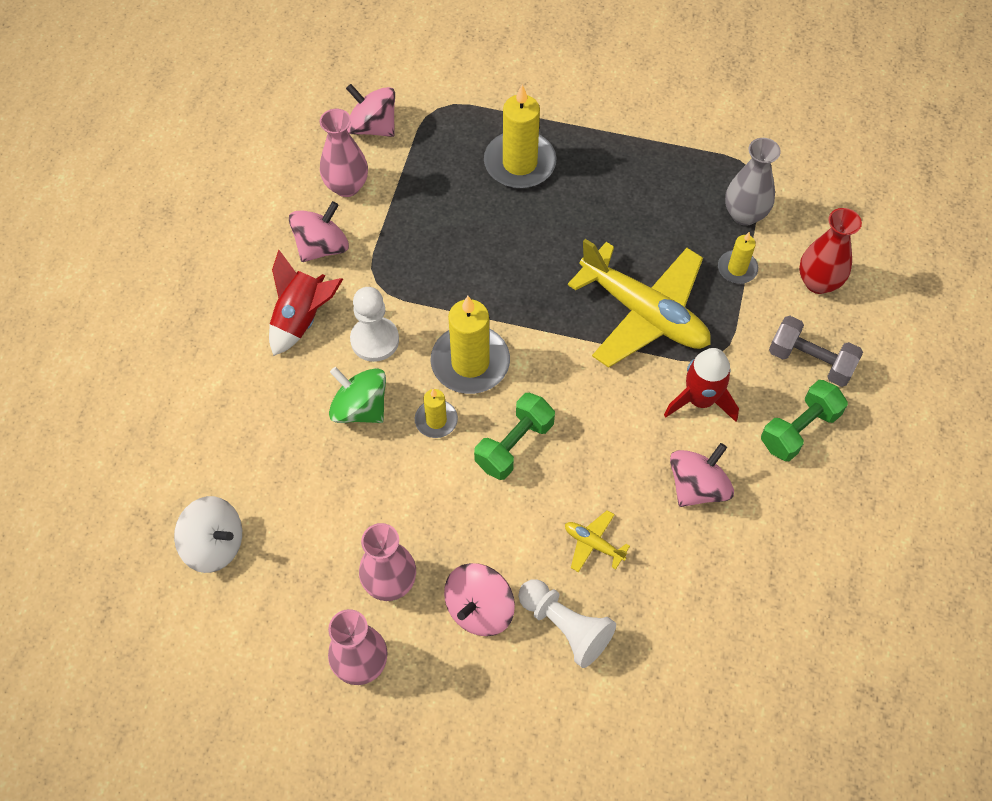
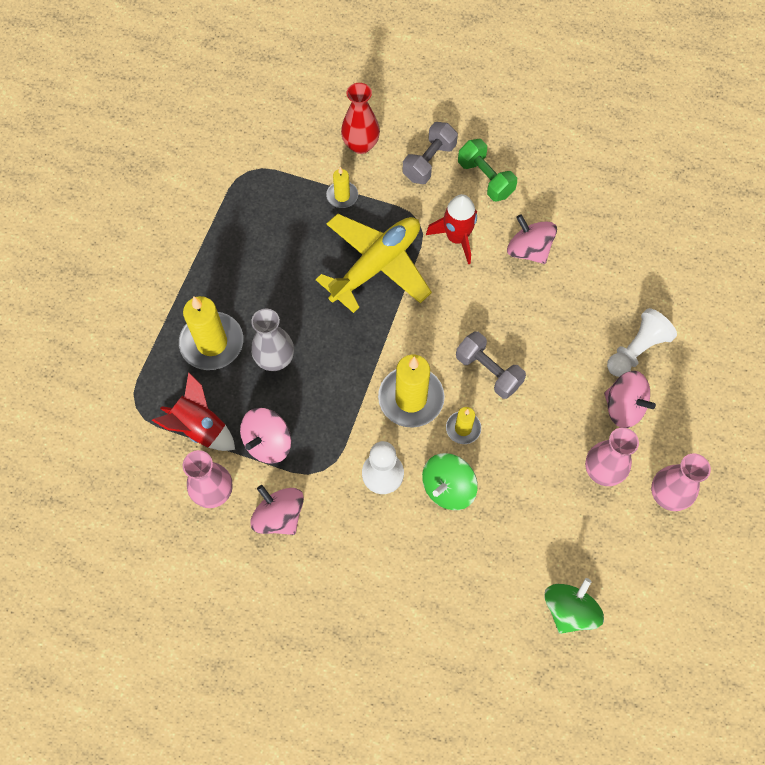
camera: 85 degrees left, 5 degrees up
white spinning top [174,496,242,573] -> green spinning top [544,578,604,634]
red rocket [269,250,343,356] -> red rocket moved to [152,372,235,451]
pink spinning top [346,84,395,137] -> pink spinning top moved to [240,408,291,464]
green dumbbell [474,393,555,480] -> grey dumbbell [456,331,526,399]
yellow plane [565,510,630,573] -> none
grey vase [725,138,781,226] -> grey vase moved to [251,309,294,371]

